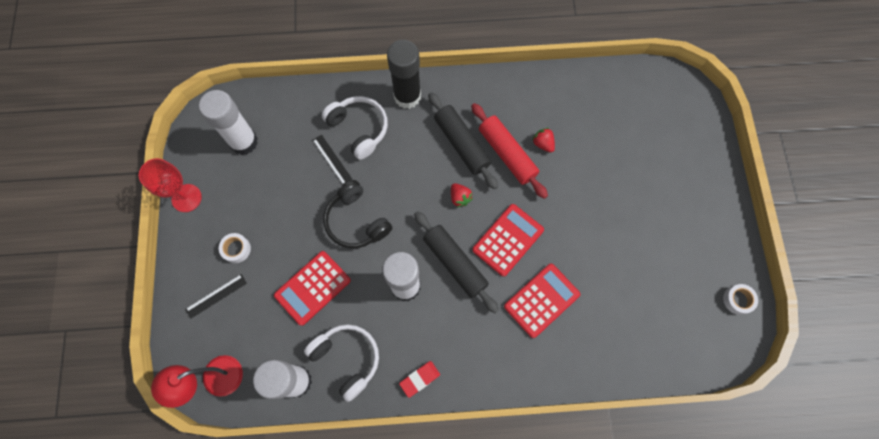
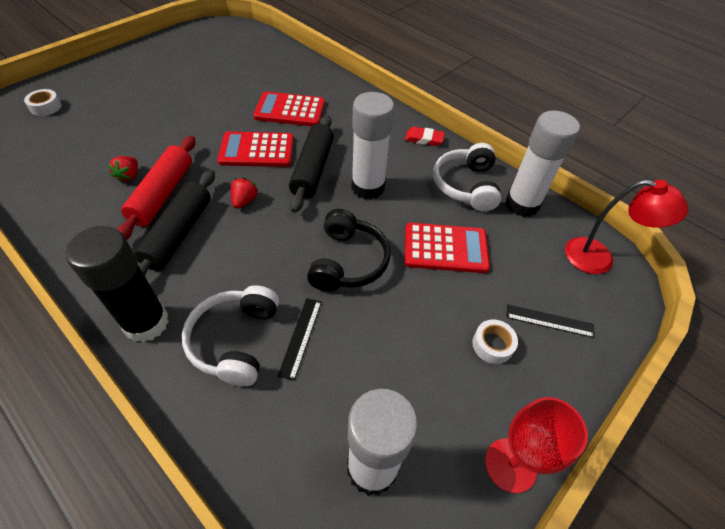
camera: 135 degrees left, 20 degrees down
white tape [723,284,758,315] -> white tape moved to [24,89,62,116]

